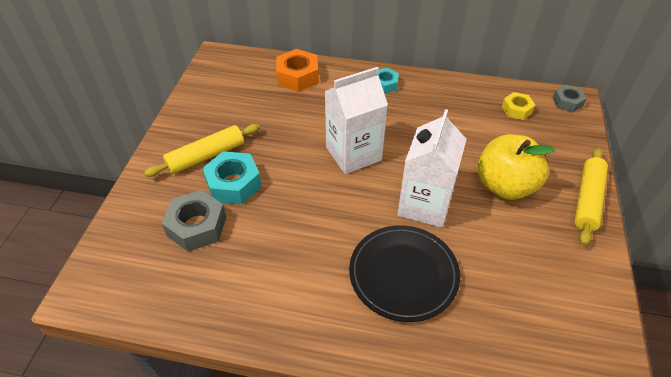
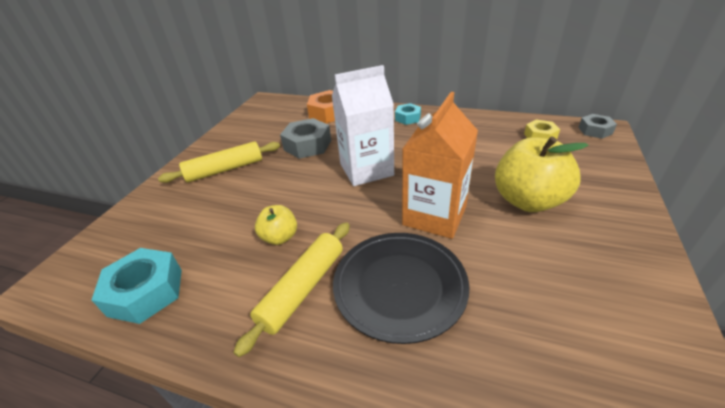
camera: 10 degrees right, 10 degrees down
grey nut [162,190,226,252] -> grey nut moved to [280,118,331,159]
turquoise nut [203,151,261,204] -> turquoise nut moved to [92,248,182,324]
white carton [397,109,467,228] -> orange carton [402,92,478,239]
yellow rolling pin [574,148,608,246] -> yellow rolling pin moved to [233,222,350,357]
none -> yellow apple [255,205,297,245]

